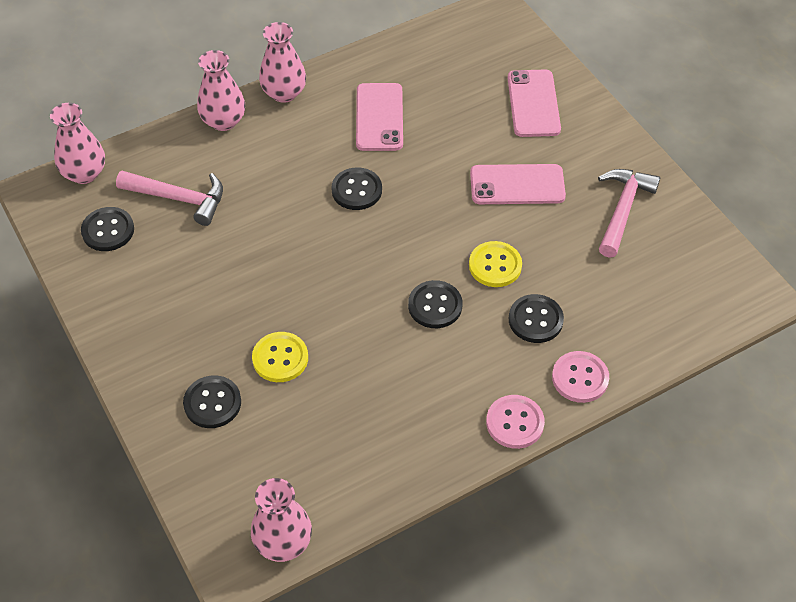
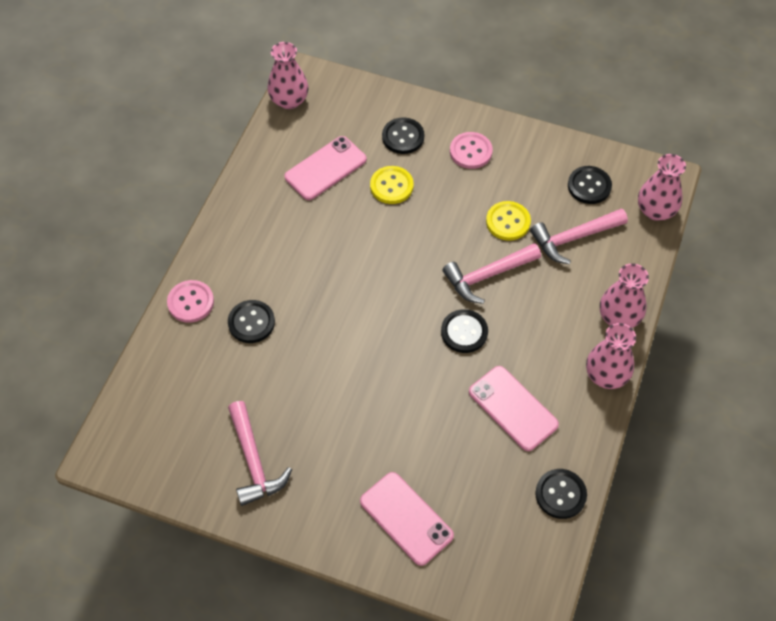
camera: 140 degrees right, 5 degrees up
black button [408,280,462,328] -> black button moved to [535,469,587,519]
yellow button [469,241,522,287] -> yellow button moved to [486,201,531,241]
pink phone [470,164,566,204] -> pink phone moved to [284,136,367,200]
pink button [486,395,545,449] -> pink button moved to [450,132,493,169]
none -> pink hammer [443,243,541,304]

